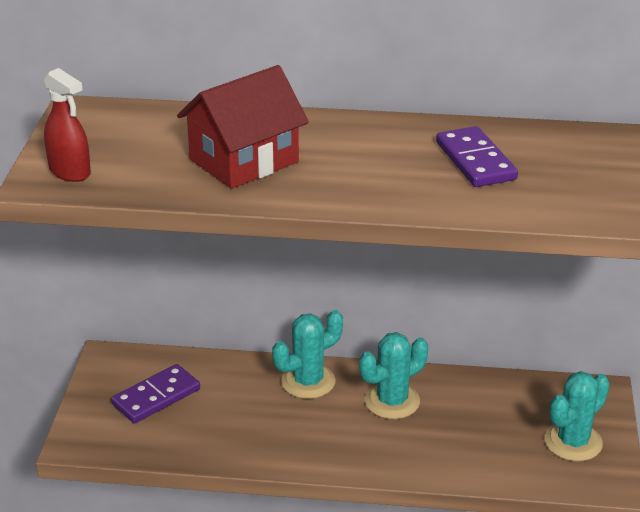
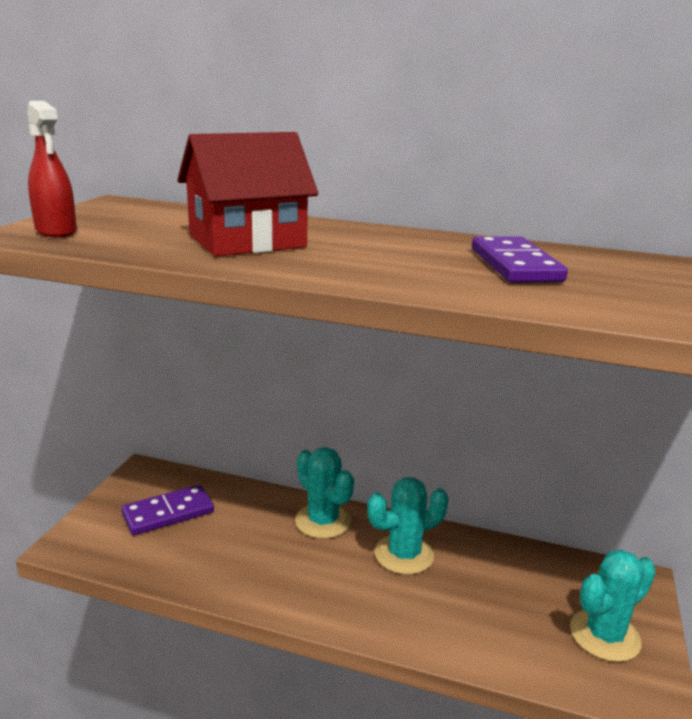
camera: 10 degrees right, 10 degrees down
turquoise cactus [272,310,343,399] -> turquoise cactus turned 75 degrees clockwise [295,447,354,539]

